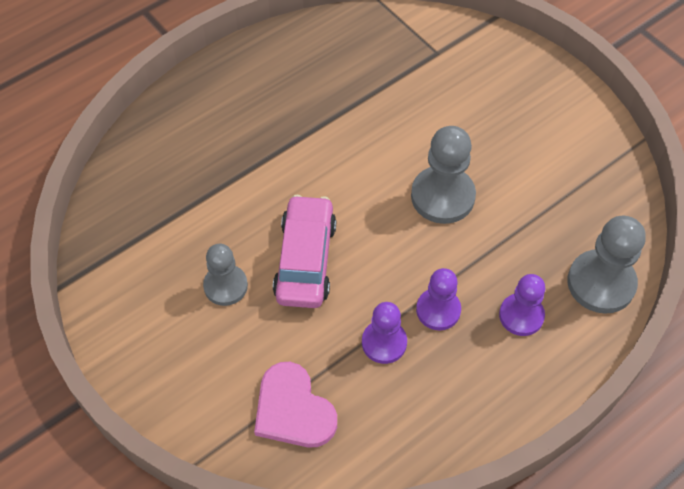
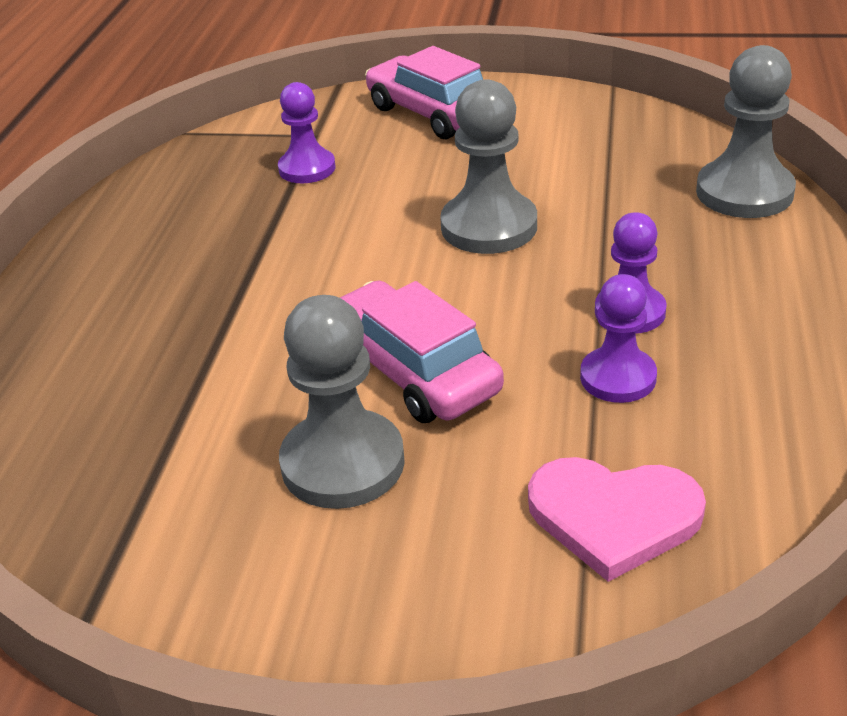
camera: 40 degrees left, 20 degrees down
grey pawn [203,244,248,306] -> grey pawn [279,295,405,509], size x1.54
purple pawn [499,274,545,336] -> purple pawn moved to [278,82,335,183]
none -> pink car [365,46,483,139]

